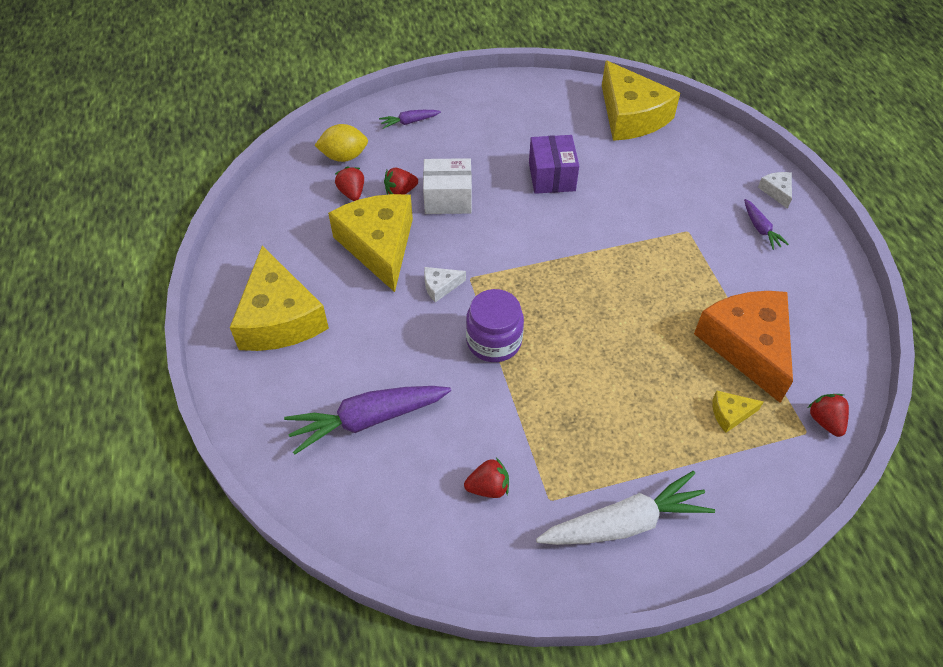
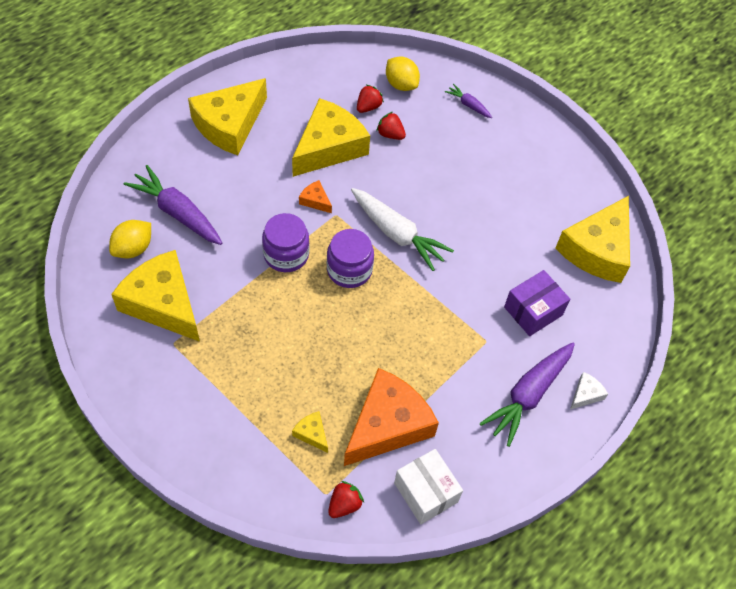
camera: 55 degrees right, 5 degrees up
white box [423,158,472,214] -> white box moved to [394,449,463,524]
white cheese [424,267,466,302] -> orange cheese [299,180,332,213]
red strawberry [464,458,509,498] -> yellow cheese [111,250,200,342]
purple box [529,135,579,194] -> purple box moved to [504,270,570,336]
white carrot [536,471,715,545] -> white carrot moved to [351,188,454,271]
purple carrot [744,199,789,250] -> purple carrot [480,342,575,447], size x2.01
none -> yellow lemon [109,220,151,258]
none -> purple jar [327,229,374,288]

